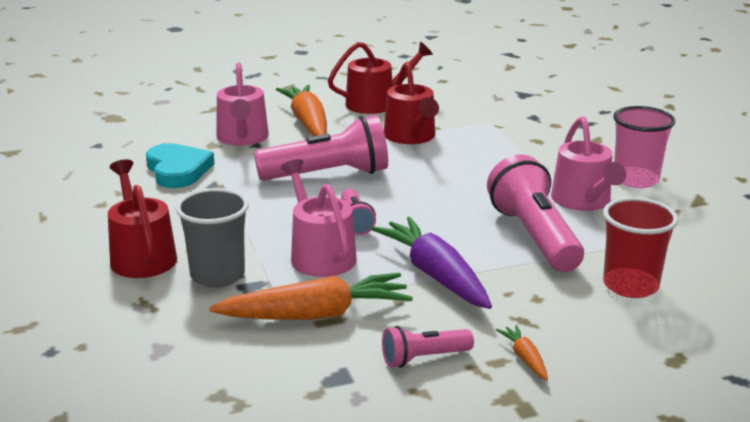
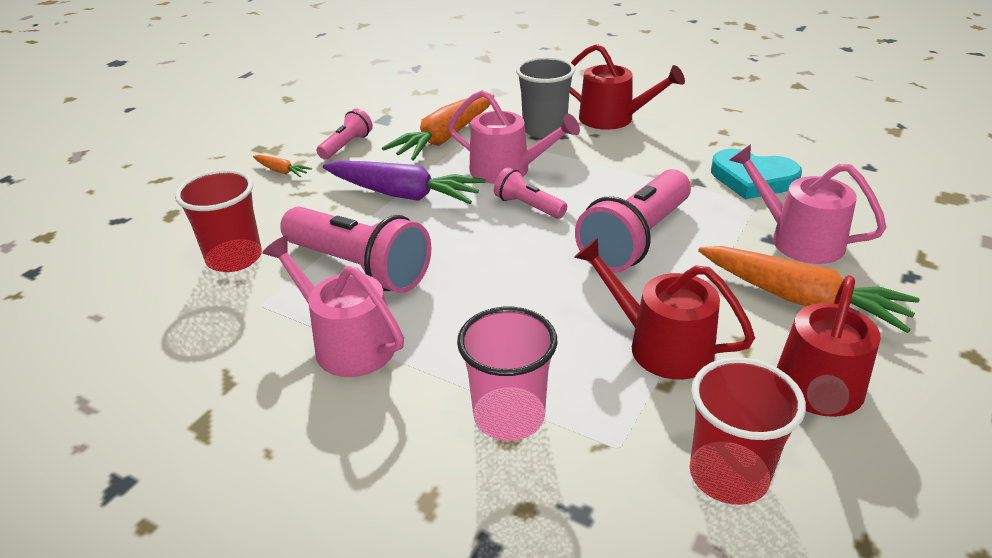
camera: 140 degrees right, 10 degrees up
pink cup [613,106,675,188] -> pink cup moved to [457,307,557,441]
none -> red cup [690,357,806,505]

